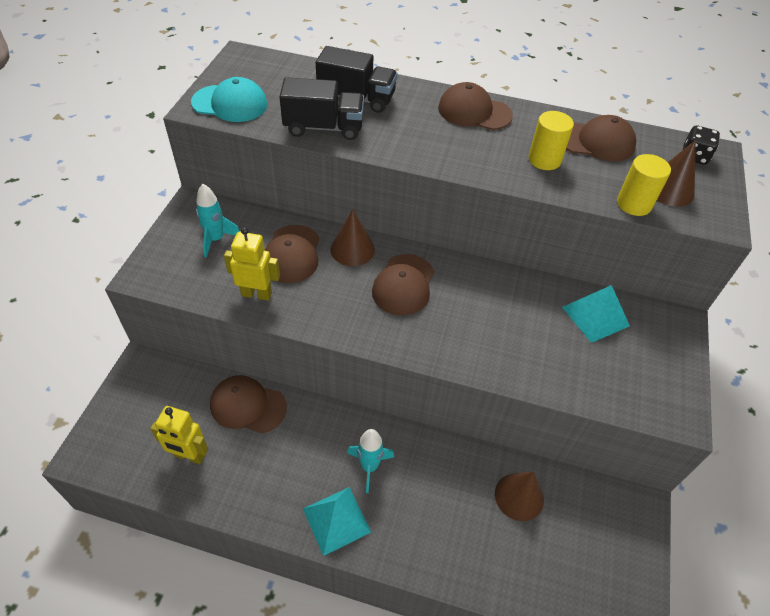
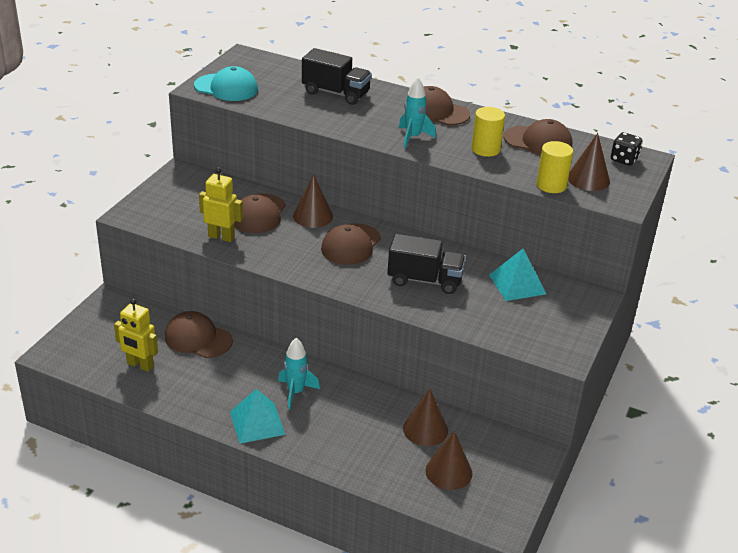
camera: 10 degrees right, 15 degrees down
turquoise rocket [196,184,240,258] -> turquoise rocket moved to [399,77,436,148]
black truck [279,77,364,140] -> black truck moved to [387,234,466,294]
none -> brown cone [425,430,473,490]

